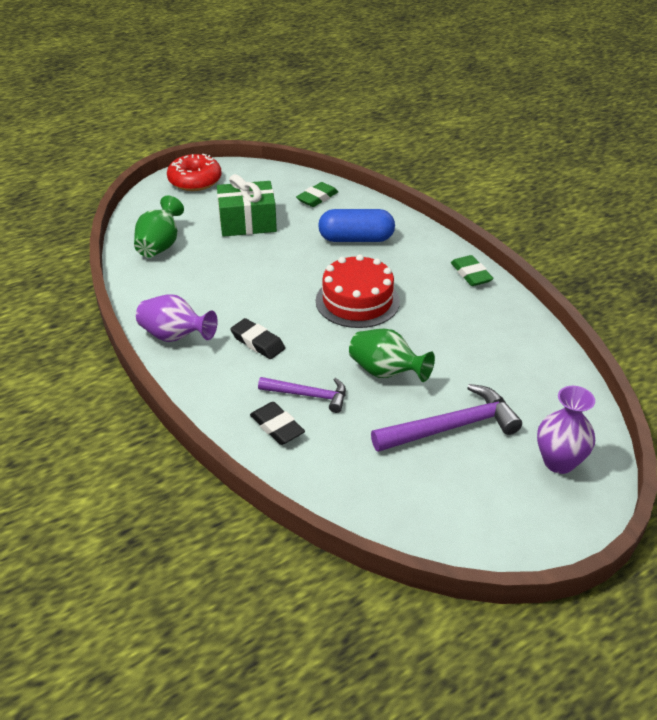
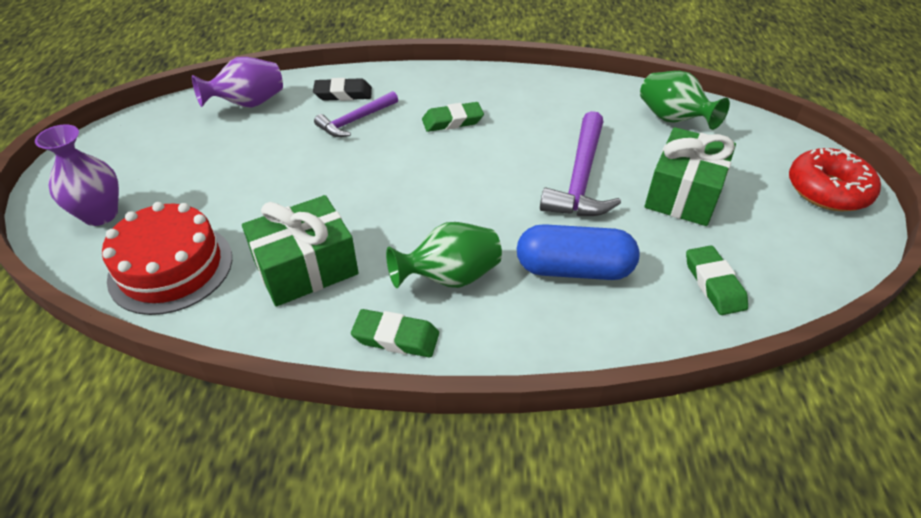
camera: 125 degrees right, 5 degrees up
purple vase [136,294,218,342] -> purple vase moved to [192,57,283,108]
black eraser [230,318,285,359] -> green eraser [422,102,484,132]
red cake [316,254,400,328] -> red cake moved to [102,202,232,315]
blue capsule [318,209,395,242] -> blue capsule turned 60 degrees clockwise [517,224,640,280]
green vase [349,329,435,382] -> green vase moved to [386,222,502,288]
purple hammer [371,384,522,452] -> purple hammer moved to [540,111,621,216]
none -> green gift [242,195,358,306]

